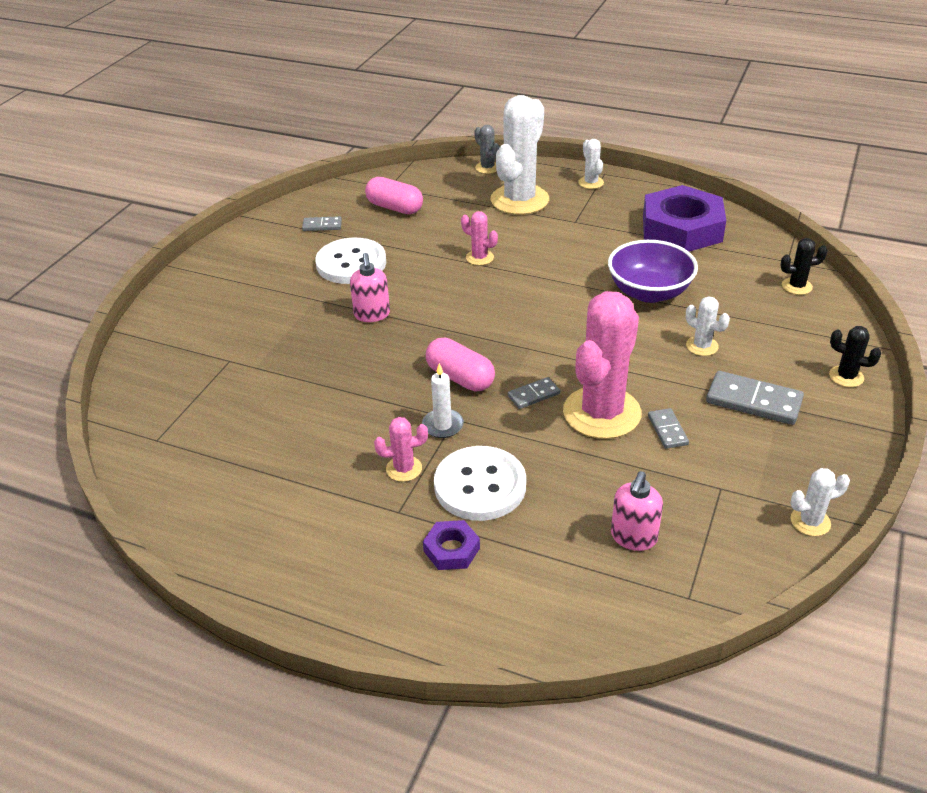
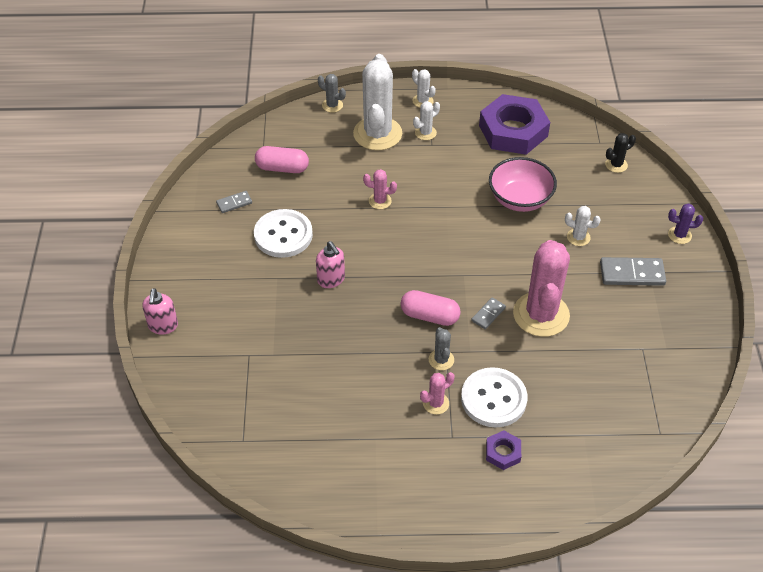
camera: 25 degrees left, 10 degrees up
white candle [422,363,464,438] -> grey cactus [429,327,454,370]
purple bowl [608,240,698,303] -> pink bowl [489,157,557,212]
pink soap dispenser [611,471,663,551] -> pink soap dispenser moved to [143,288,178,335]
grey domino [648,408,689,449] -> none
white cactus [790,468,850,536] -> white cactus moved to [413,101,440,140]
black cactus [829,326,881,387] -> purple cactus [668,203,703,244]

